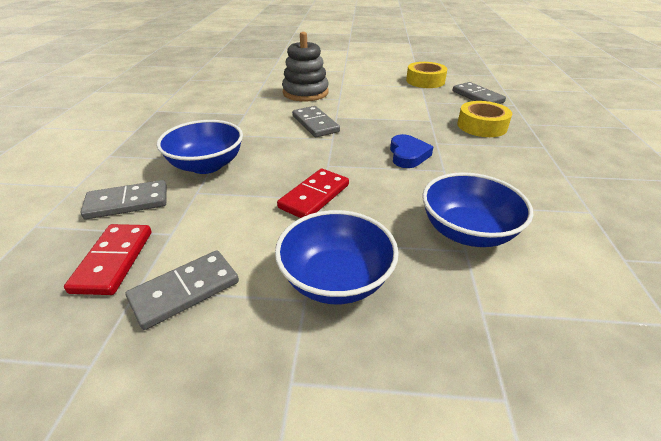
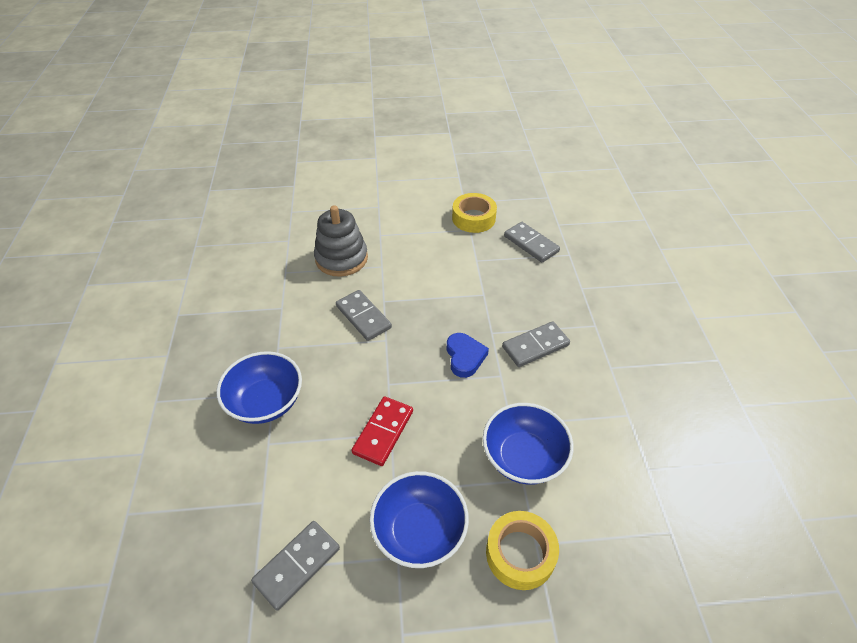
camera: 10 degrees left, 10 degrees up
red domino [64,224,152,295] -> none
grey domino [81,180,167,220] -> grey domino moved to [502,321,570,367]
yellow tape [457,101,512,137] -> yellow tape moved to [486,511,559,590]

